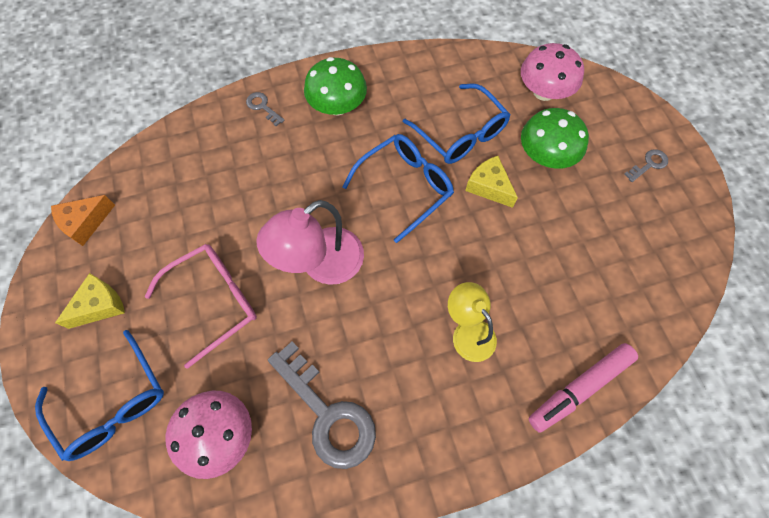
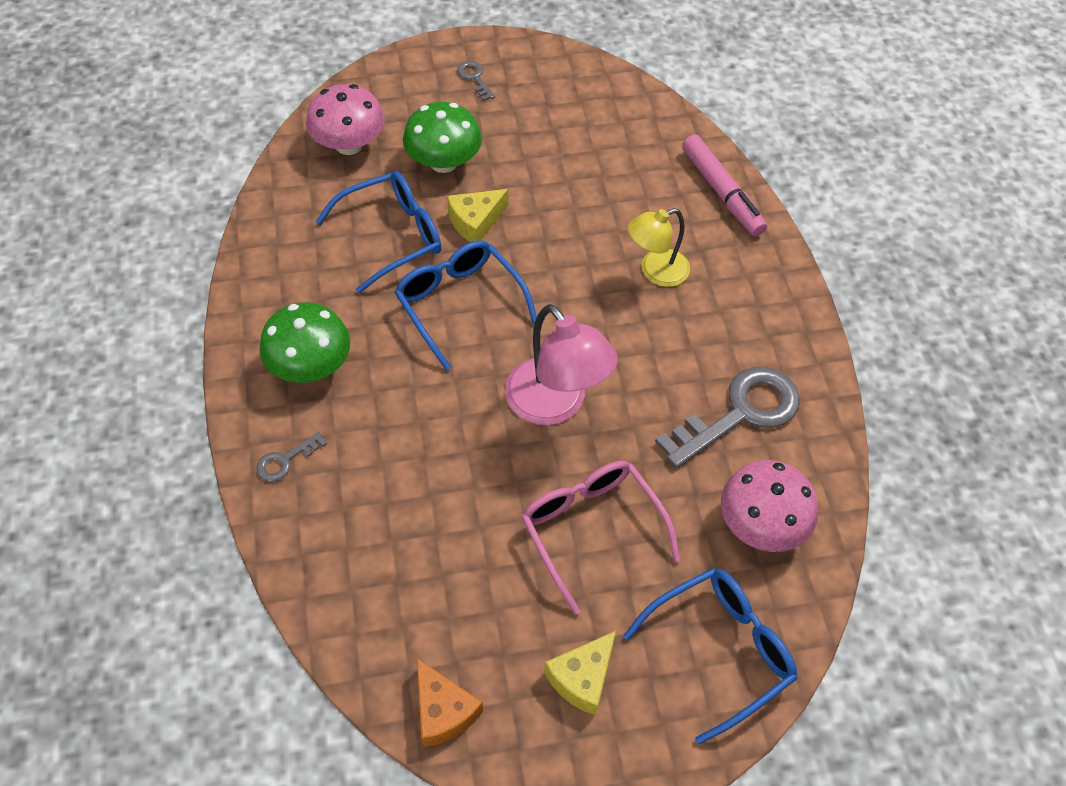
camera: 85 degrees left, 10 degrees down
yellow cheese [55,273,125,329] -> yellow cheese turned 105 degrees counterclockwise [544,631,616,715]

